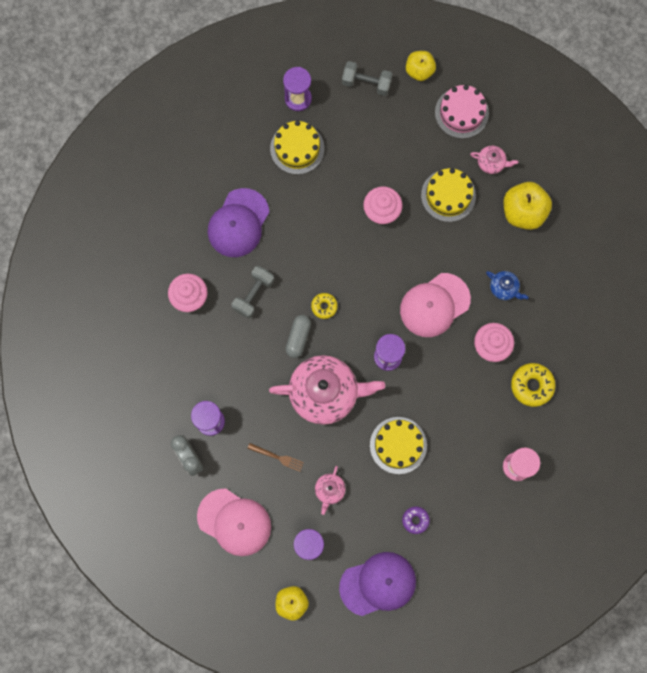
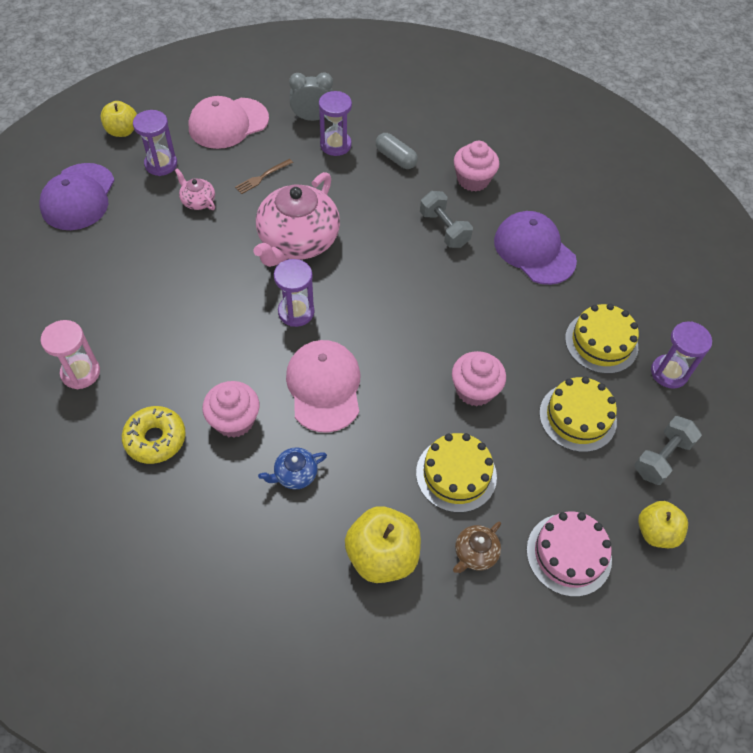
camera: 115 degrees right, 20 degrees down
grey capsule [285,315,311,358] -> grey capsule moved to [376,133,418,169]
yellow donut [311,293,338,319] -> none
yellow cake [370,417,427,474] -> yellow cake moved to [539,377,617,452]
purple donut [402,506,430,534] -> none
pink teapot [470,146,518,174] -> brown teapot [453,521,501,573]

